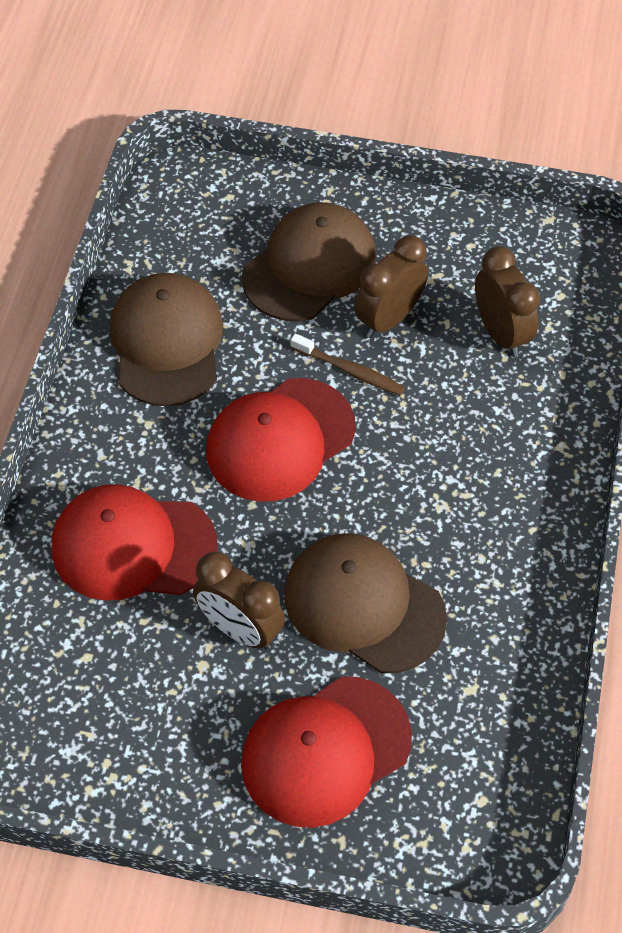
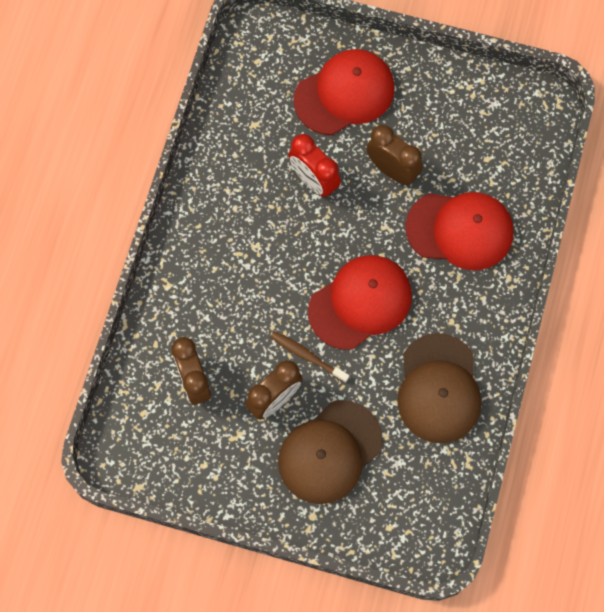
camera: 175 degrees left, 15 degrees up
brown cap [284,533,447,673] -> red clock [288,134,341,197]

